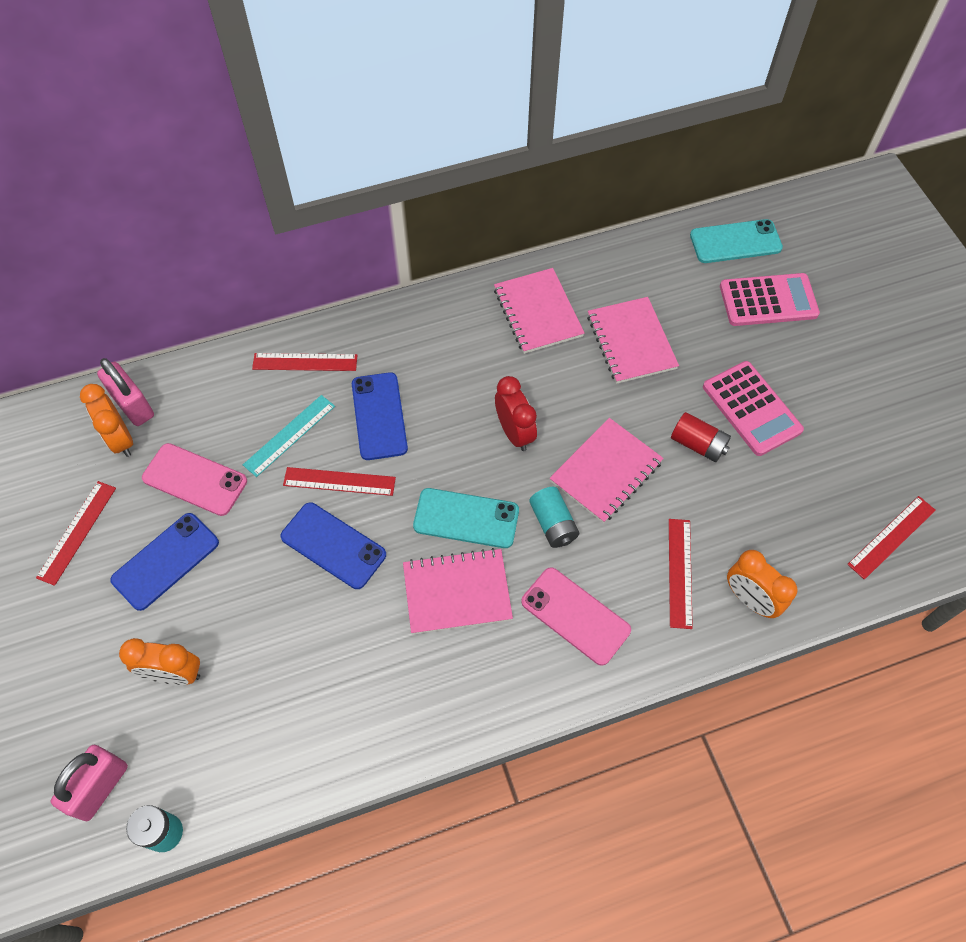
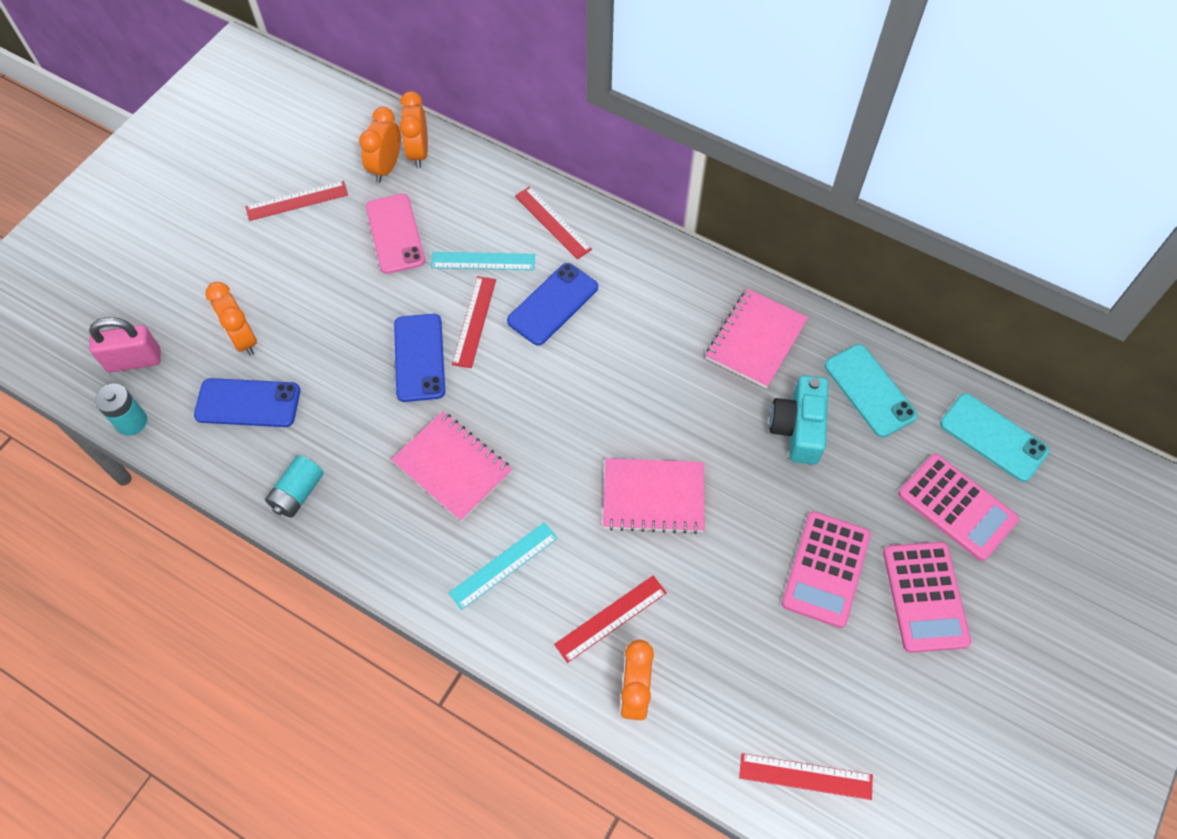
camera: 50 degrees right, 0 degrees up
pink padlock [97,358,154,426] -> orange clock [400,91,428,168]
blue phone [110,513,219,611] -> blue phone moved to [194,378,300,427]
red ruler [283,467,396,496] -> red ruler turned 45 degrees clockwise [452,276,496,368]
turquoise phone [413,488,519,548] -> turquoise phone moved to [825,344,918,437]
red clock [495,376,537,451] -> none
pink phone [521,567,631,666] -> turquoise ruler [449,522,558,610]
turquoise battery [529,487,579,548] -> turquoise battery moved to [265,455,324,518]
pink notebook [587,297,679,384] -> turquoise camera [769,375,828,465]
red battery [671,412,731,462] -> none
none -> pink calculator [883,542,971,653]

